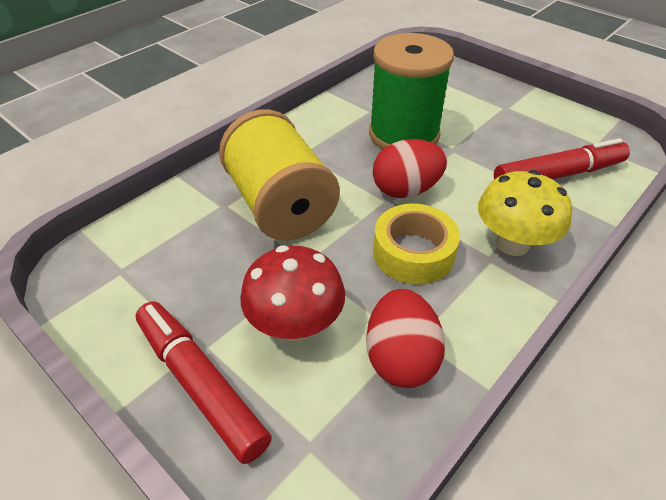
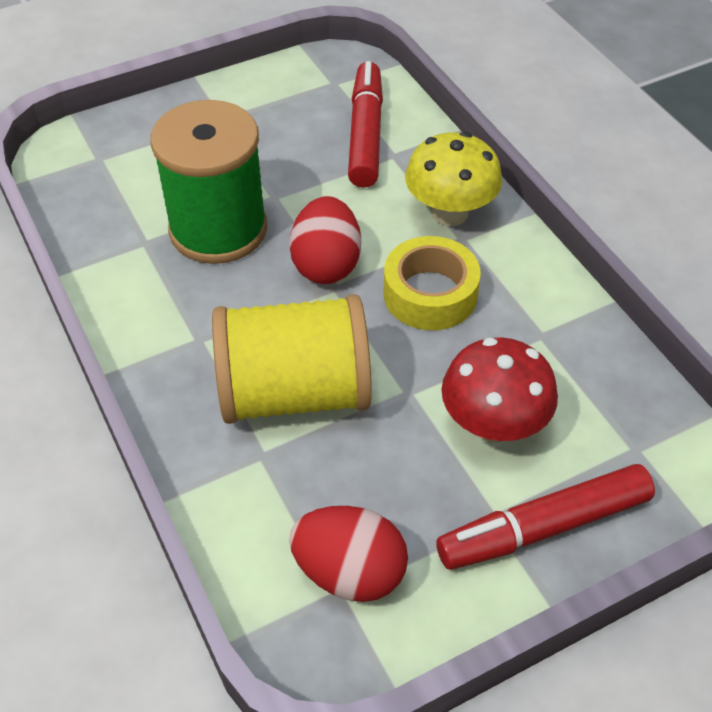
camera: 70 degrees left, 5 degrees up
red egg [366,289,445,388] -> red egg moved to [289,506,408,602]

